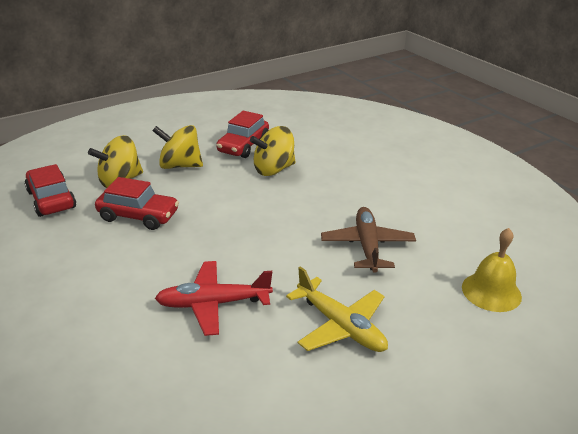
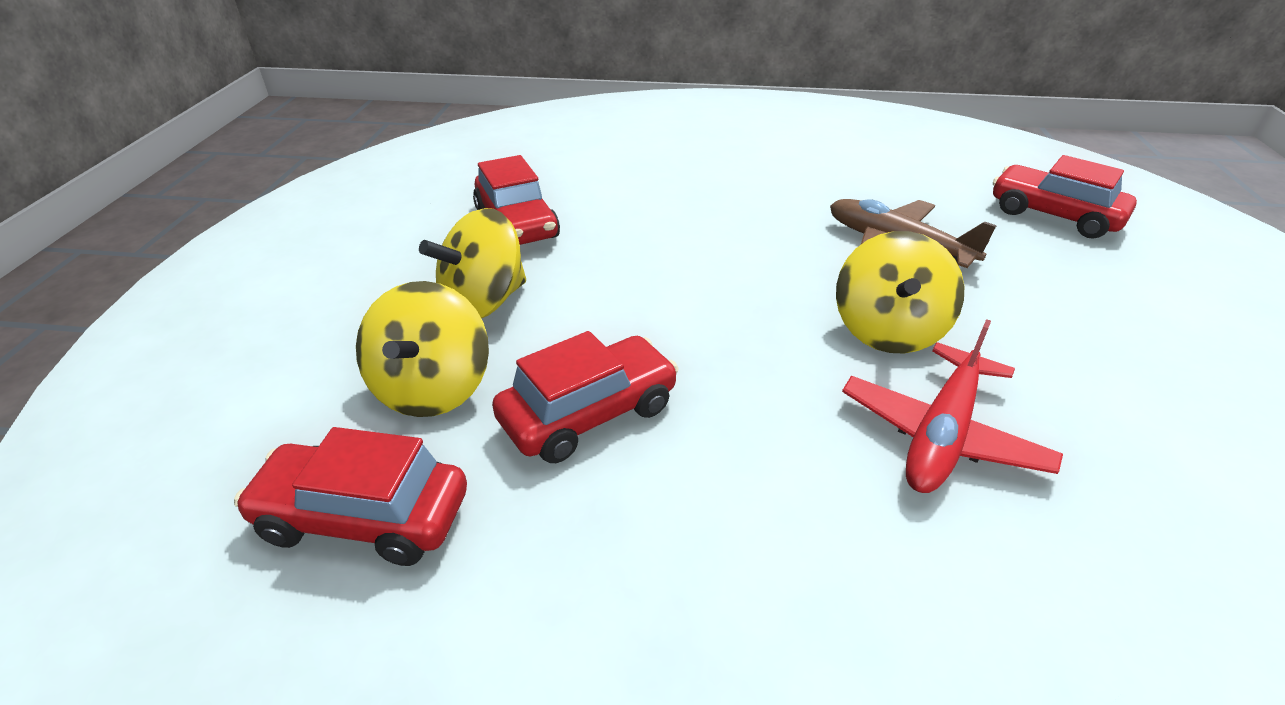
camera: 50 degrees left, 5 degrees up
yellow spinning top [250,126,295,176] -> yellow spinning top moved to [836,231,965,353]
yellow plane [286,266,388,352] -> none
yellow bell [462,228,522,312] -> red car [993,155,1137,239]

